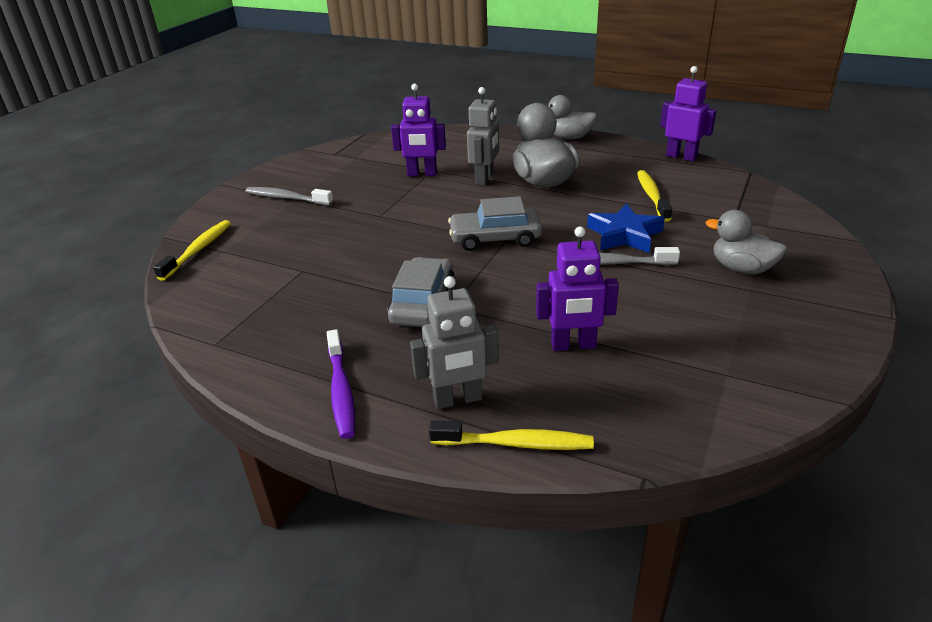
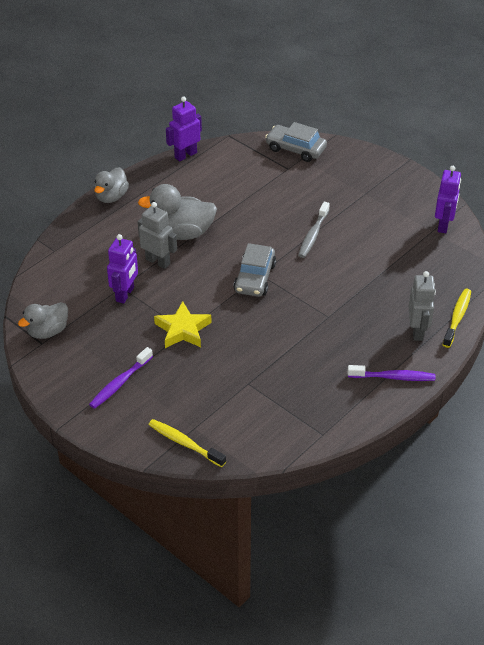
camera: 75 degrees left, 10 degrees up
grey toothbrush [246,187,333,206] -> purple toothbrush [89,347,153,409]
grey car [387,257,455,327] -> grey car moved to [265,122,327,162]
purple robot [536,227,619,351] -> purple robot moved to [435,166,461,233]
blue star [587,203,665,253] -> none
yellow toothbrush [637,170,672,222] -> none
grey duck [706,210,787,275] -> grey duck moved to [18,302,68,339]
none -> yellow star [154,301,211,348]

